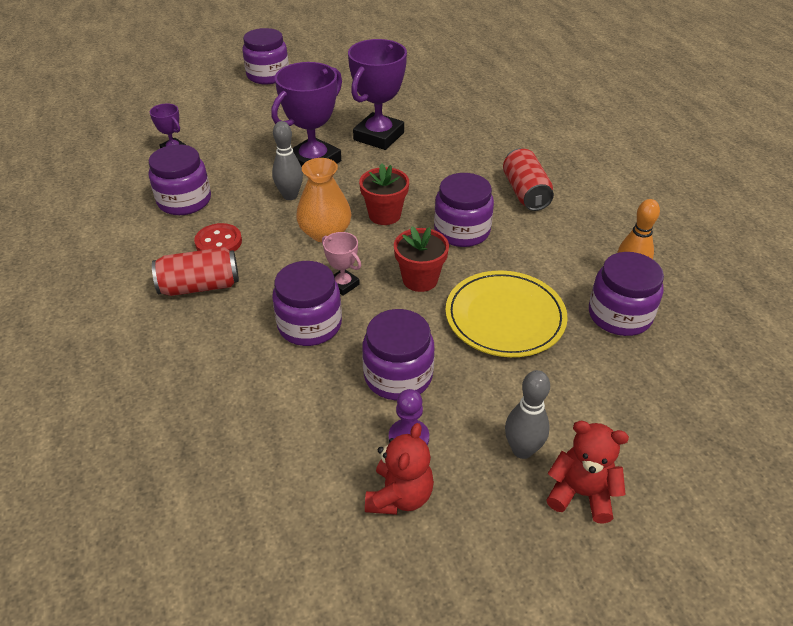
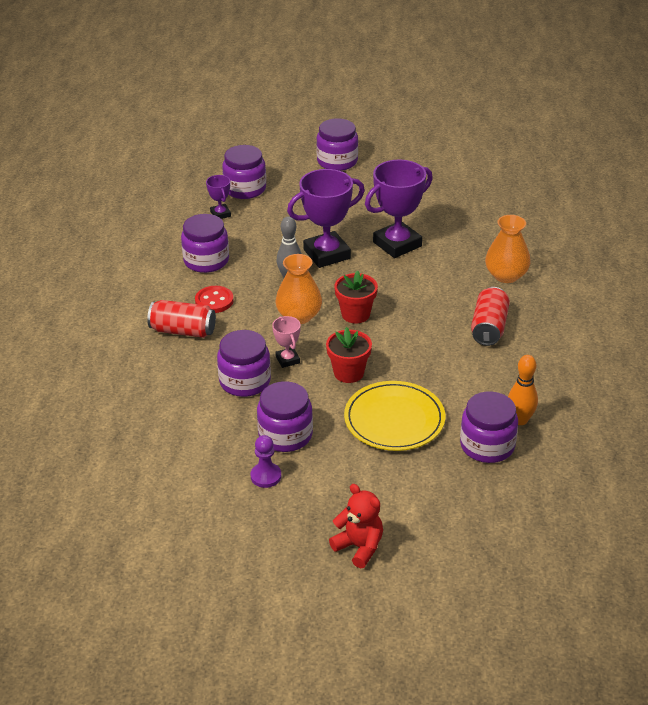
camera: 25 degrees right, 5 degrees down
red teddy bear [365,423,434,515] -> none
purple jar [434,173,494,247] -> purple jar moved to [222,145,266,199]
grey bowling pin [505,370,550,459] -> none
none -> orange vase [485,215,530,283]

